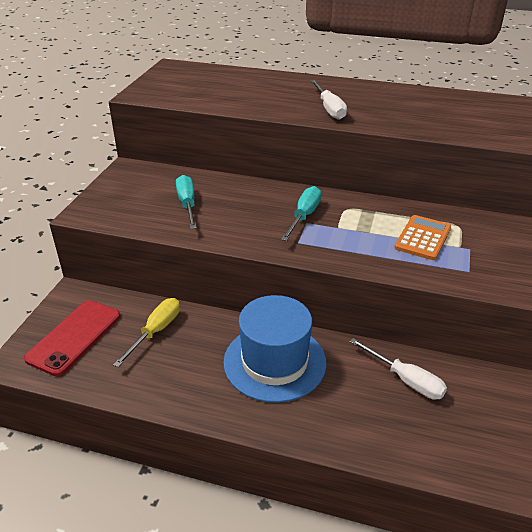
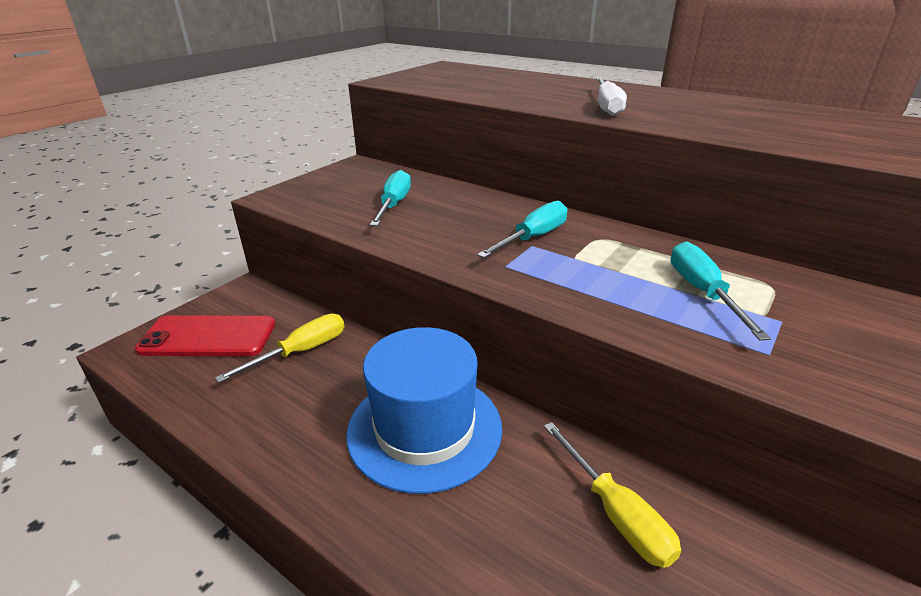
camera: 20 degrees right, 5 degrees down
red phone [24,300,120,376] -> red phone turned 45 degrees clockwise [135,315,275,356]
white screwdriver [349,338,447,400] -> yellow screwdriver [544,422,681,568]
orange calculator [394,215,451,260] -> turquoise screwdriver [671,242,771,341]

